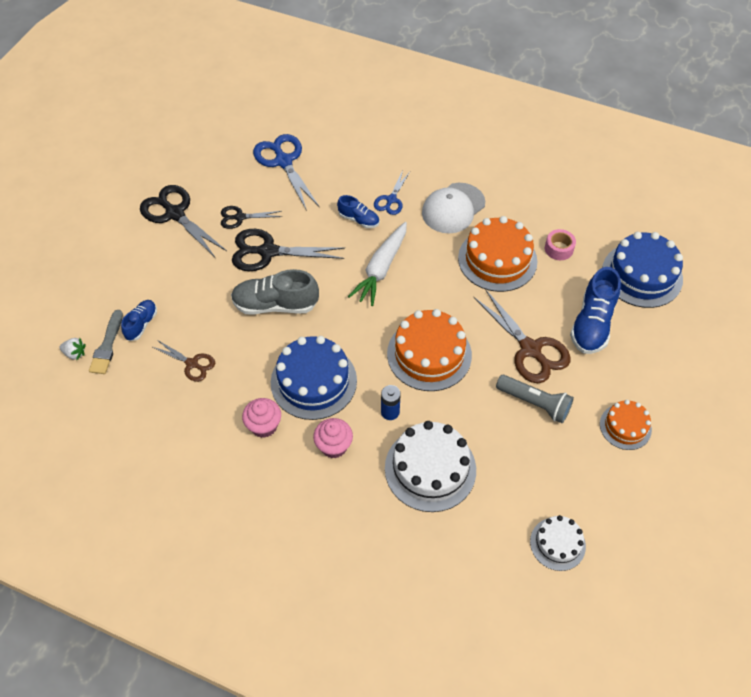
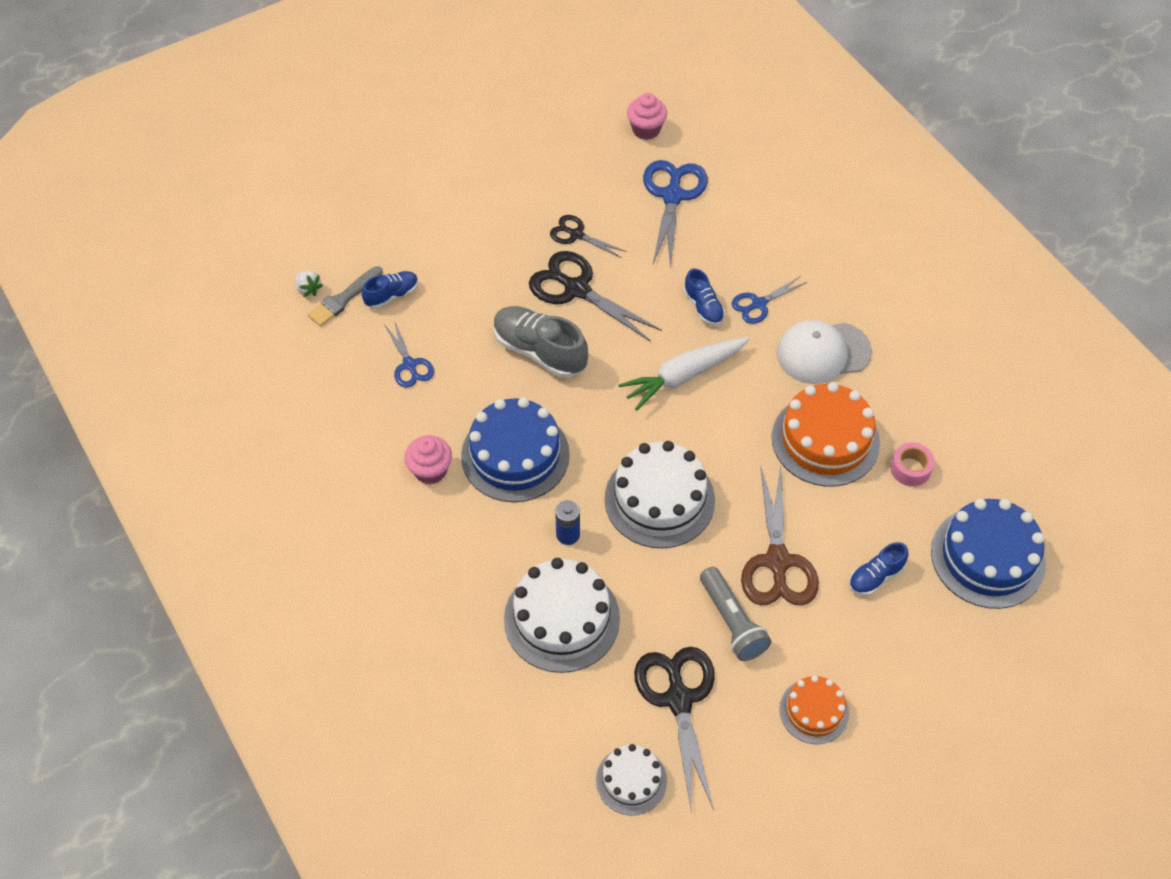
camera: 35 degrees right, 0 degrees up
black scissors [140,185,227,257] -> black scissors moved to [634,647,715,813]
brown scissors [153,340,215,382] -> blue scissors [384,321,434,388]
pink cupcake [313,418,353,458] -> pink cupcake moved to [627,93,667,140]
orange cake [387,309,472,391] -> white cake [605,441,715,548]
blue shoe [570,267,621,354] -> blue shoe [849,542,908,596], size x0.56

